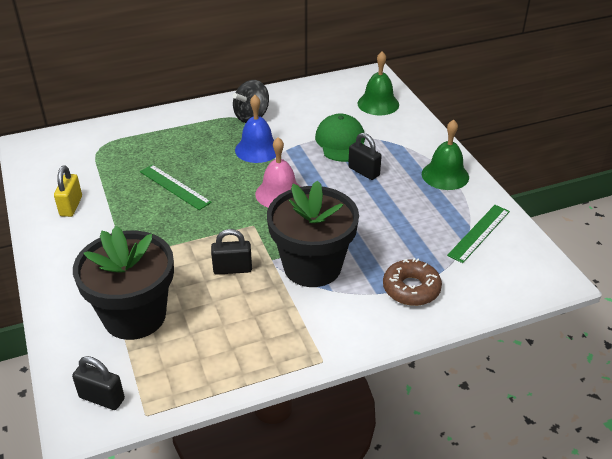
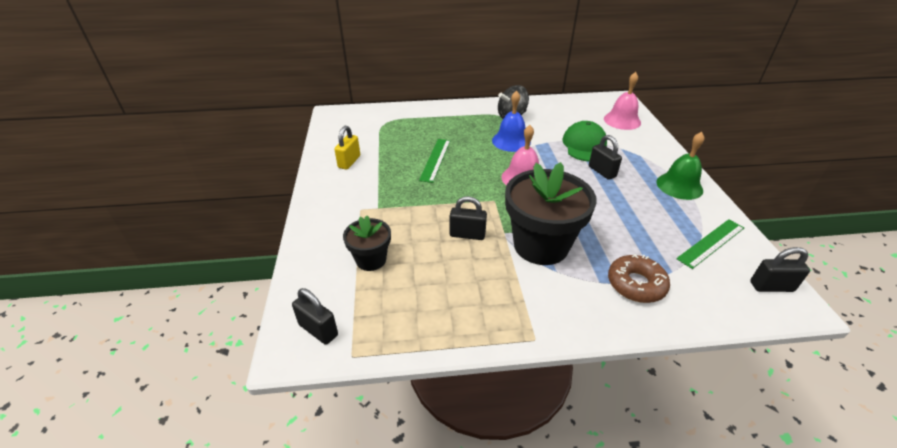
camera: 15 degrees right, 0 degrees up
black flower pot [73,226,174,340] -> black flower pot [343,216,391,271], size x0.53
green ruler [140,165,212,210] -> green ruler turned 45 degrees clockwise [419,139,451,183]
green bell [358,51,399,115] -> pink bell [604,72,641,130]
none -> black padlock [750,247,810,292]

